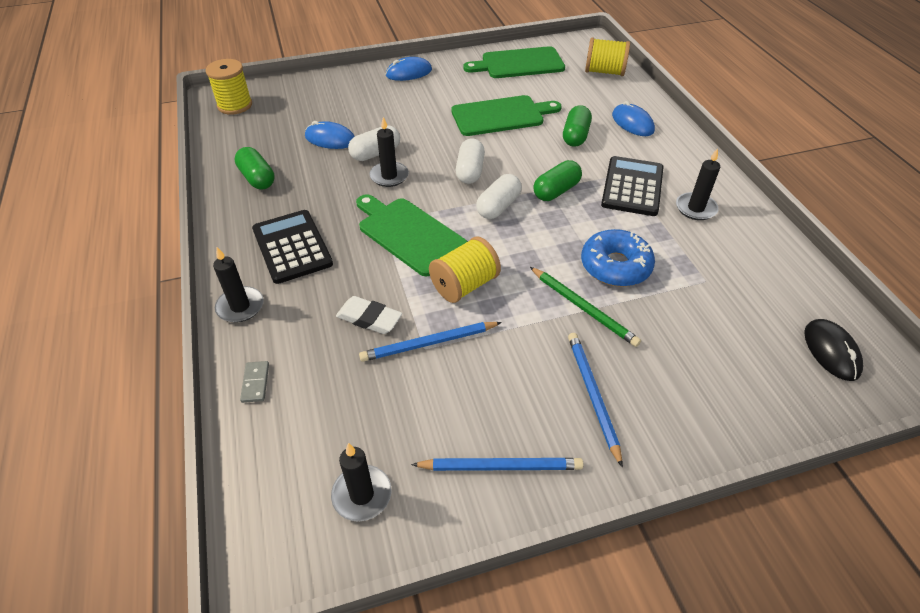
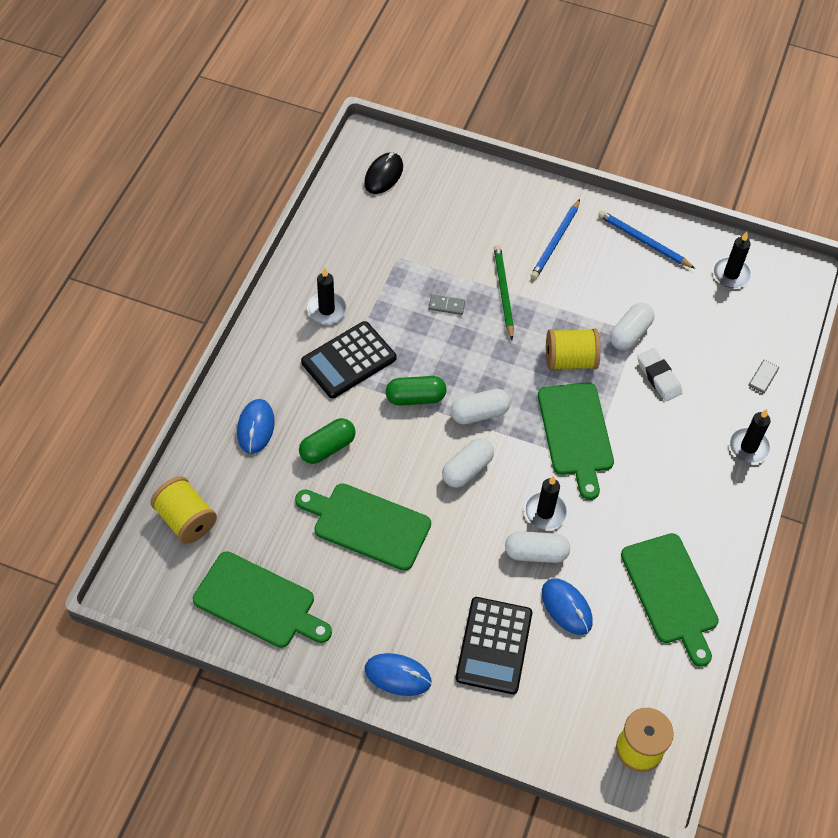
camera: 145 degrees left, 10 degrees up
green capsule [235,147,275,189] -> green cutting board [621,533,719,667]
black calculator [252,210,333,284] -> black calculator moved to [456,597,532,694]
blue pencil [359,322,502,362] -> white capsule [610,303,655,350]
blue donut [581,229,655,287] -> grey domino [429,294,465,315]

